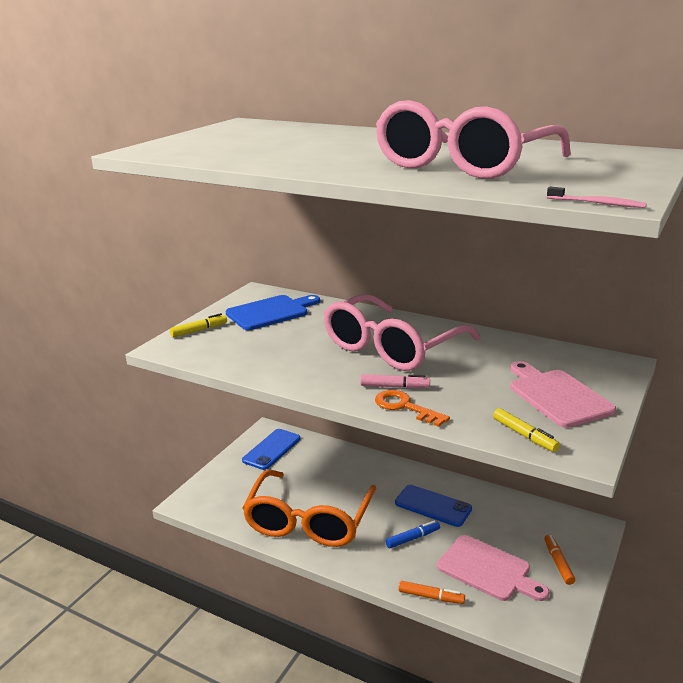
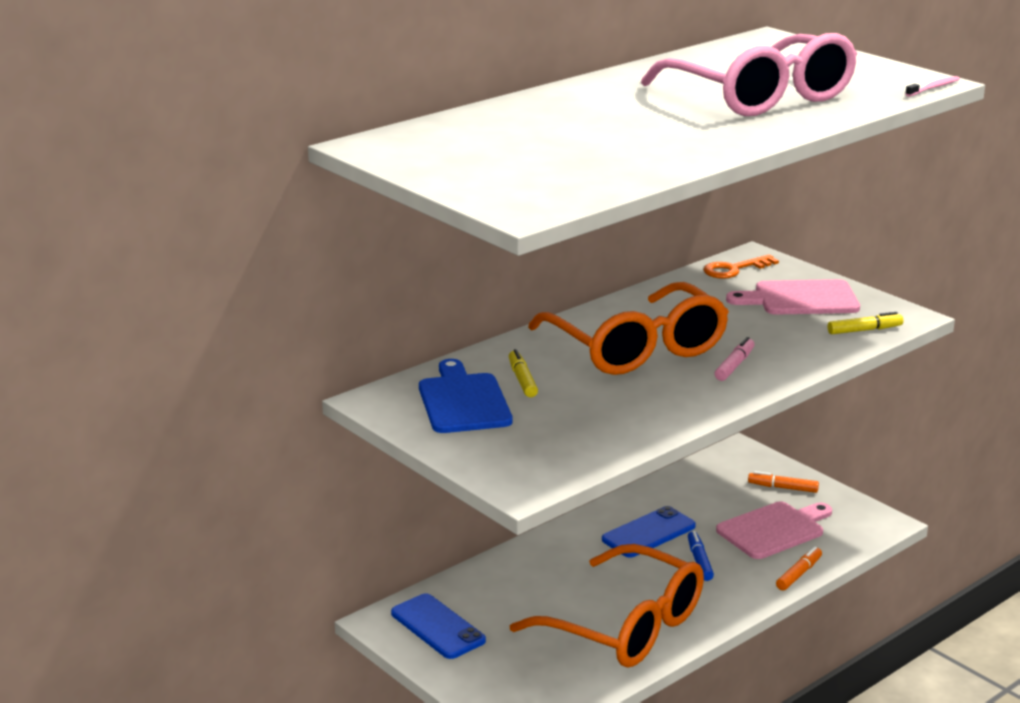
camera: 70 degrees left, 0 degrees up
yellow marker [170,313,227,337] -> yellow marker moved to [509,349,538,397]
pink glasses [324,294,480,371] -> orange glasses [528,282,729,375]
orange key [375,390,450,427] -> orange key moved to [703,255,779,279]

